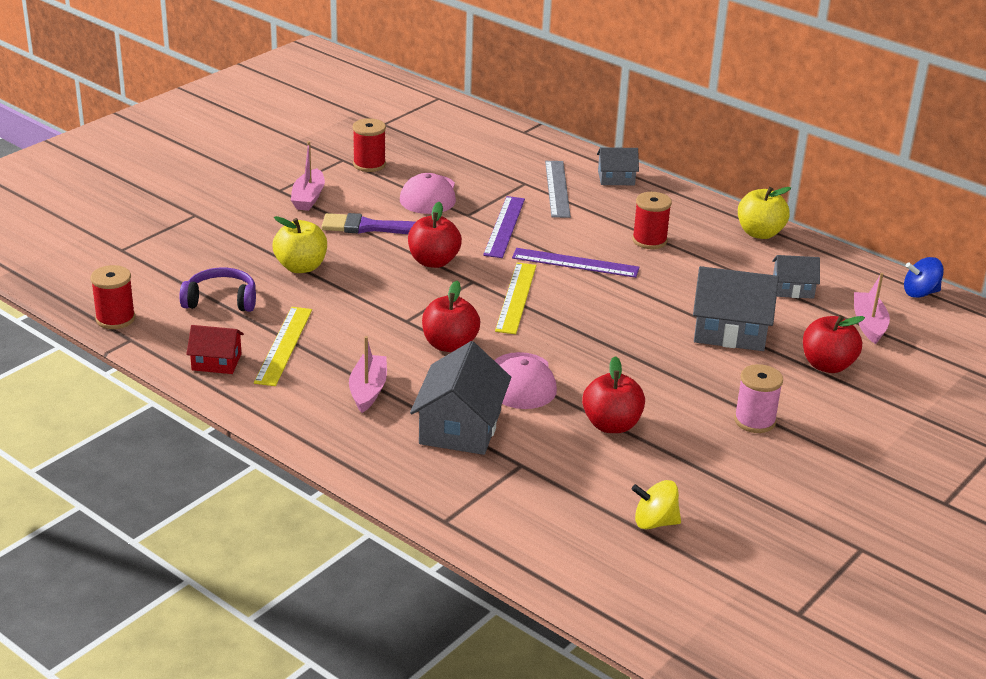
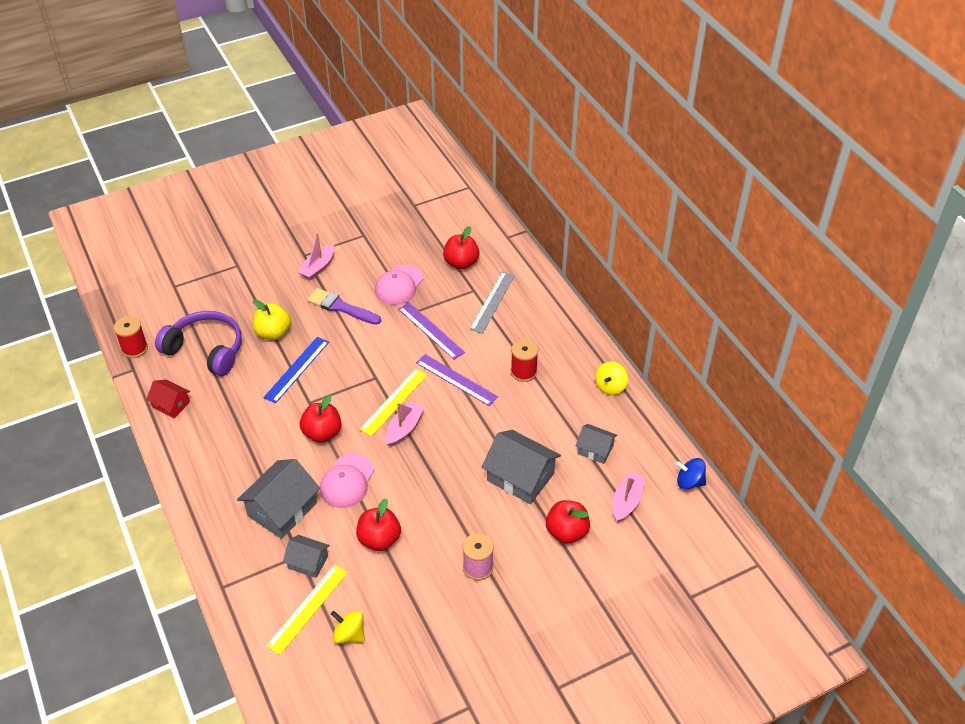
camera: 25 degrees right, 15 degrees up
purple headphones [180,268,256,312] -> purple headphones [155,311,242,376], size x1.57
yellow ruler [254,307,312,386] -> yellow ruler moved to [266,564,348,655]
pink boat [349,336,387,413] -> pink boat moved to [386,401,424,447]
red spool [353,118,386,172] -> none
red apple [408,202,462,268] -> red apple moved to [443,226,480,269]
purple ruler [483,196,525,258] -> purple ruler turned 75 degrees counterclockwise [398,303,465,359]
grey house [597,147,639,185] -> grey house moved to [283,535,330,578]
yellow apple [738,187,791,239] -> yellow spinning top [595,362,628,395]
none -> blue ruler [263,337,329,403]

